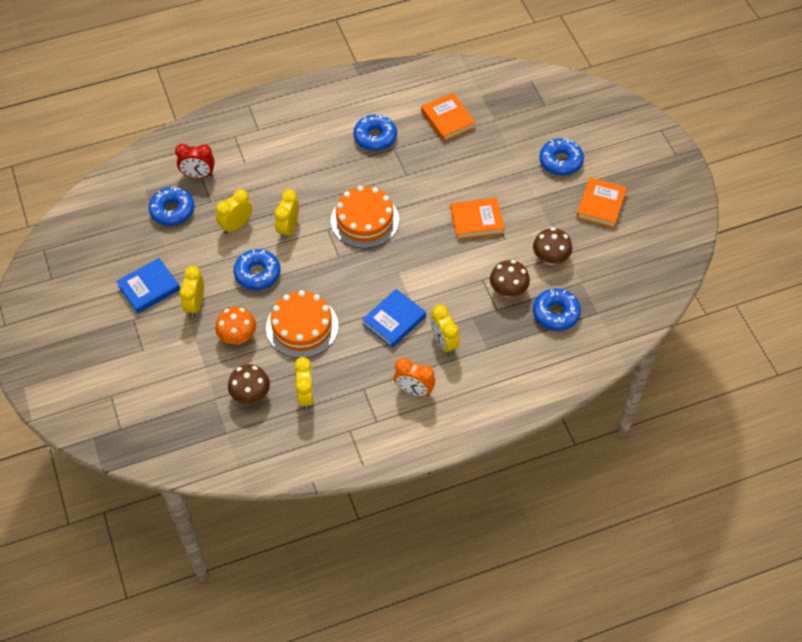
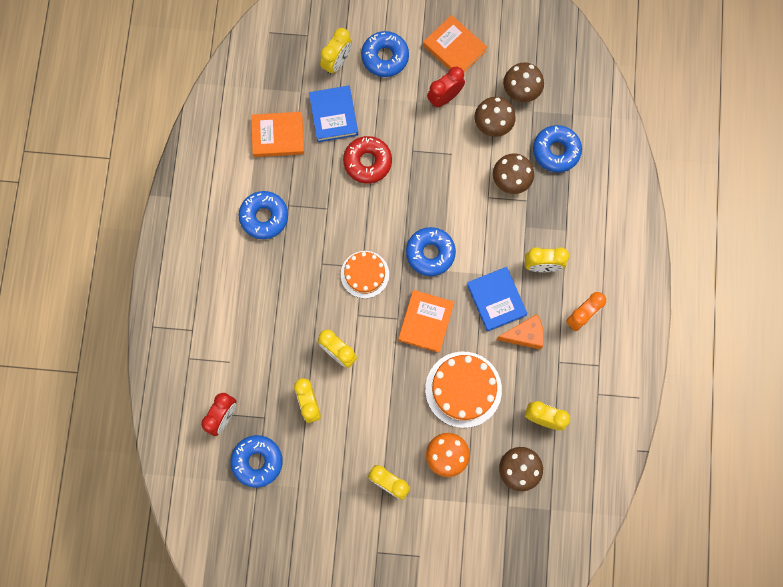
camera: 65 degrees left, 20 degrees up
blue book [116,258,180,314] -> blue book moved to [309,86,358,142]
blue donut [234,249,281,290] -> blue donut moved to [406,227,456,276]
orange cake [331,186,399,248] -> orange cake [341,251,389,298], size x0.65
orange book [450,198,505,240] -> orange book moved to [398,290,454,353]
none -> yellow clock [320,28,352,75]
none -> red donut [343,136,392,184]
none -> red clock [427,66,465,108]
none -> orange cheese [496,314,544,350]
none -> brown mushroom [503,62,544,102]

